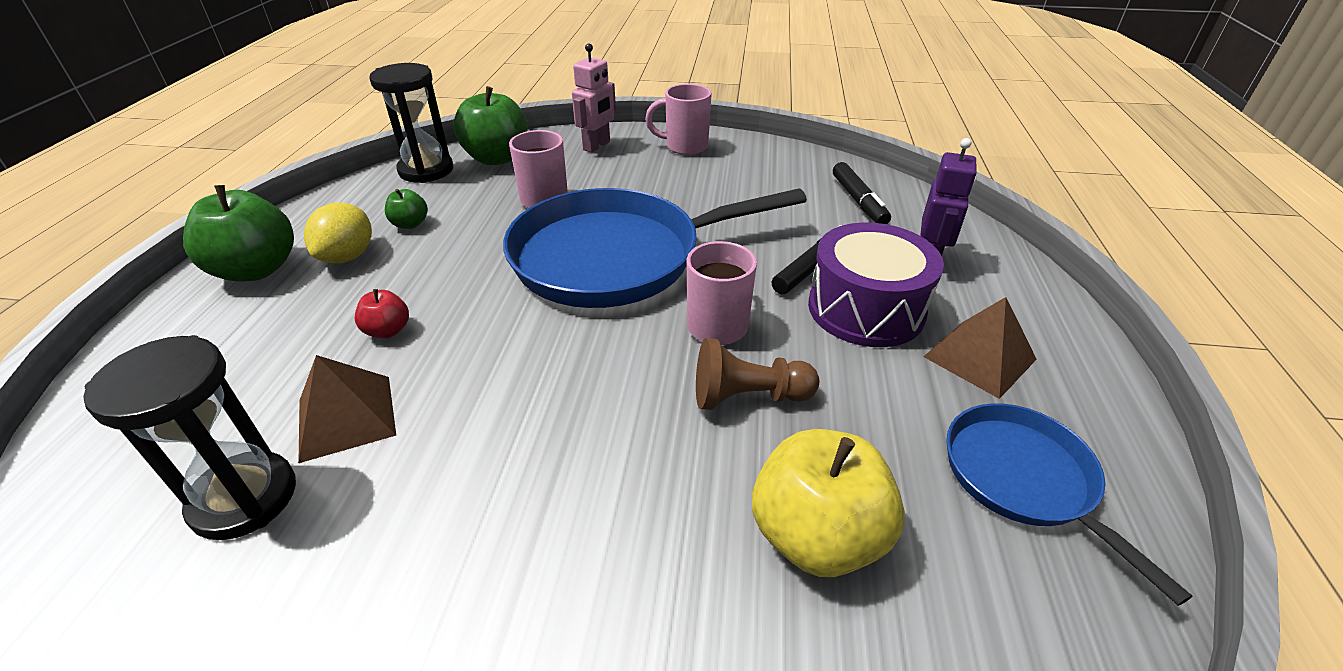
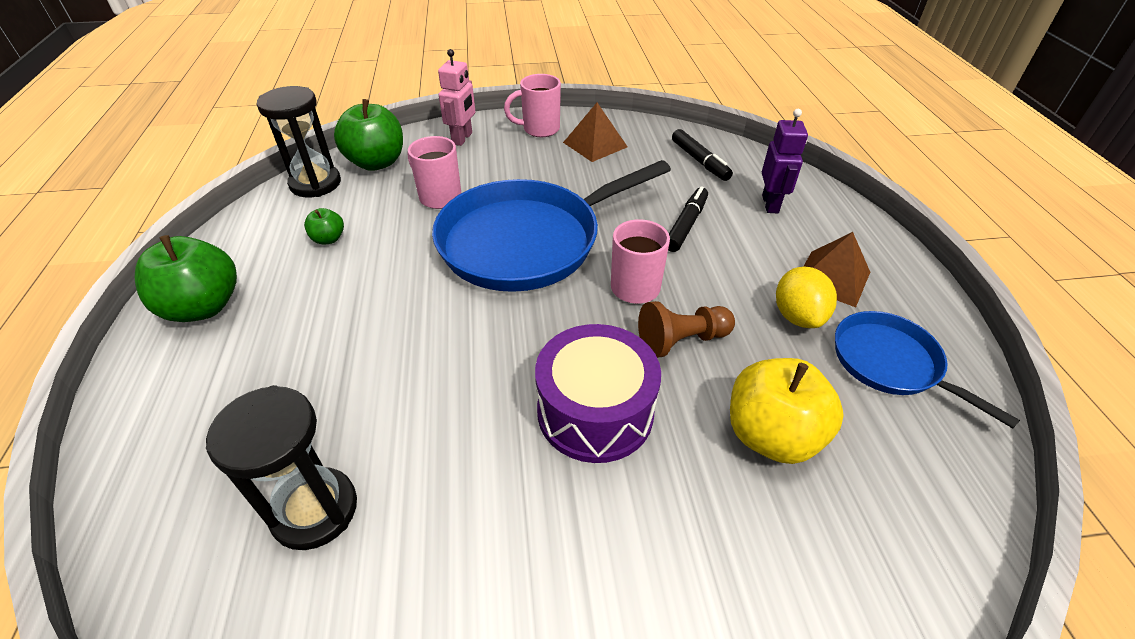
camera: 15 degrees left, 5 degrees up
brown pyramid [298,355,396,463] -> brown pyramid moved to [563,103,627,162]
yellow lemon [304,203,372,263] -> yellow lemon moved to [776,267,837,328]
red apple [355,289,409,338] -> none
purple drum [808,223,944,347] -> purple drum moved to [535,324,661,463]

